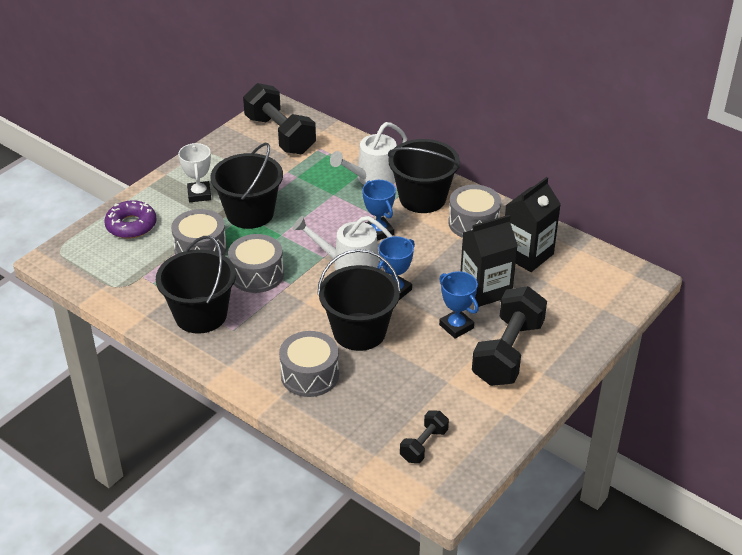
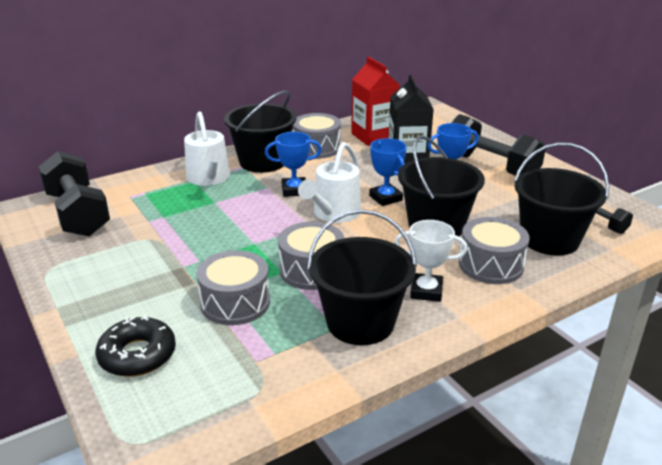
camera: 70 degrees left, 10 degrees down
purple donut [104,200,157,239] -> black donut [96,315,176,377]
white trophy [178,143,211,202] -> white trophy moved to [394,220,468,302]
black bucket [210,143,283,229] -> black bucket moved to [514,142,609,256]
black dumbbell [243,83,316,154] -> black dumbbell turned 75 degrees clockwise [38,151,110,237]
black carton [505,177,561,272] -> red carton [351,56,400,146]

